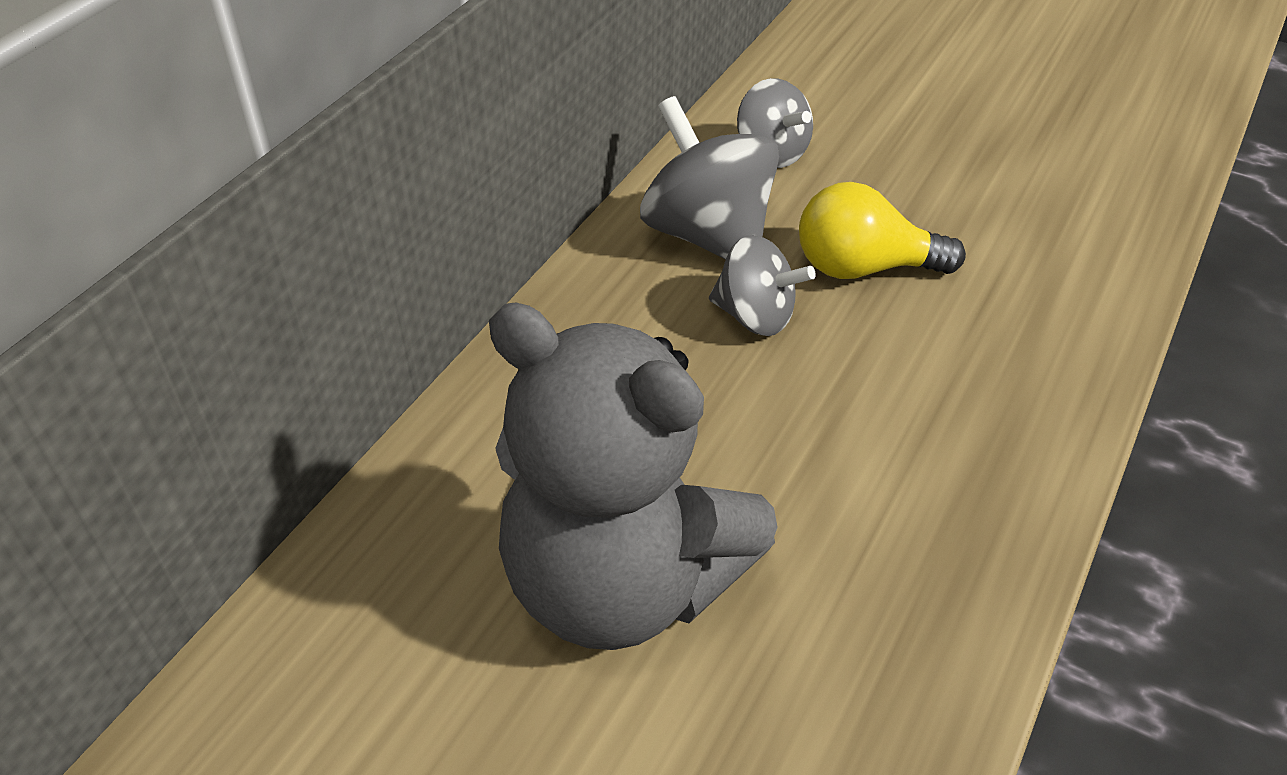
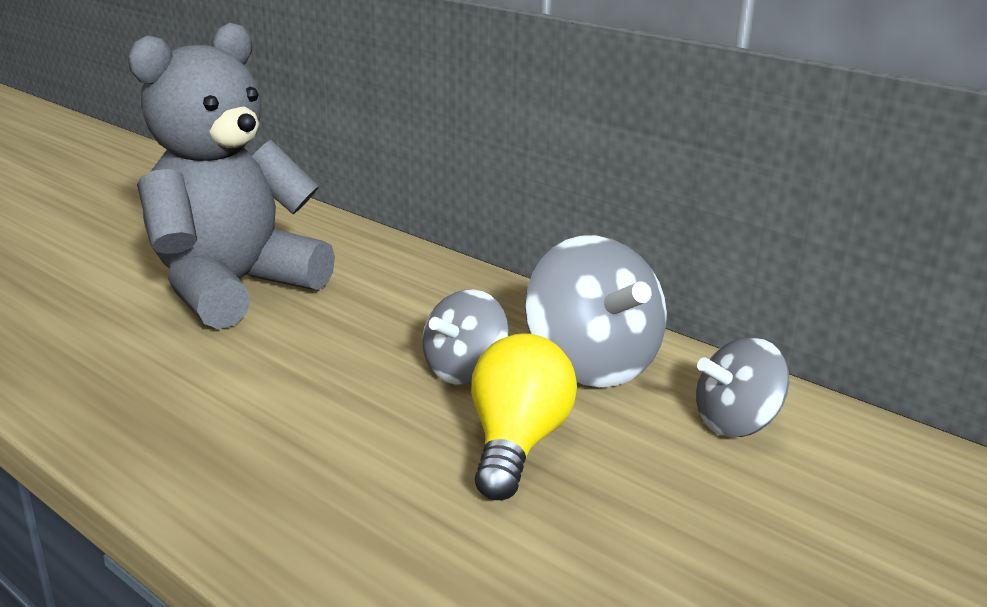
camera: 100 degrees right, 20 degrees down
grey spinning top [640,96,779,260] -> grey spinning top turned 90 degrees clockwise [525,235,667,387]

